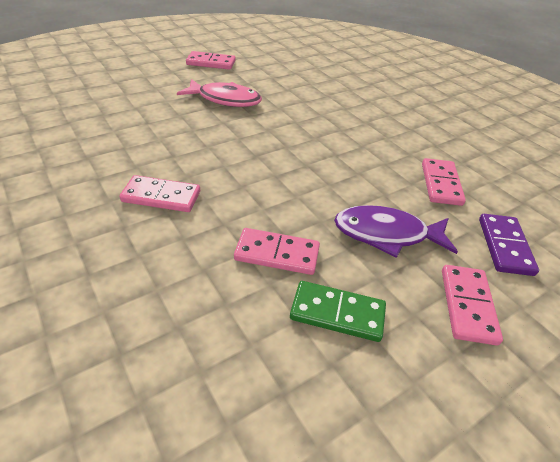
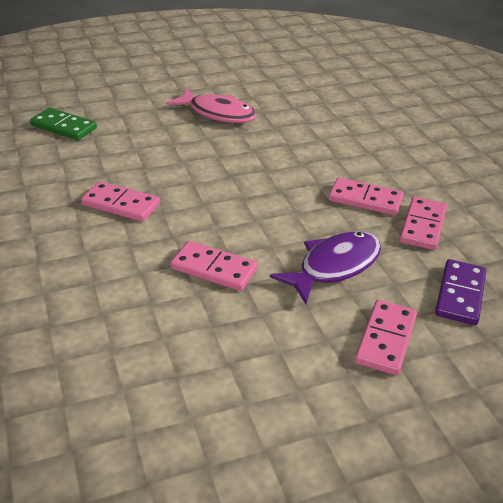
camera: 15 degrees right, 5 degrees down
pink domino [186,51,236,70] -> pink domino moved to [328,177,404,215]
green domino [290,281,386,342] -> green domino moved to [30,108,97,140]
purple fish [334,205,458,258] -> purple fish turned 120 degrees clockwise [270,231,381,304]

